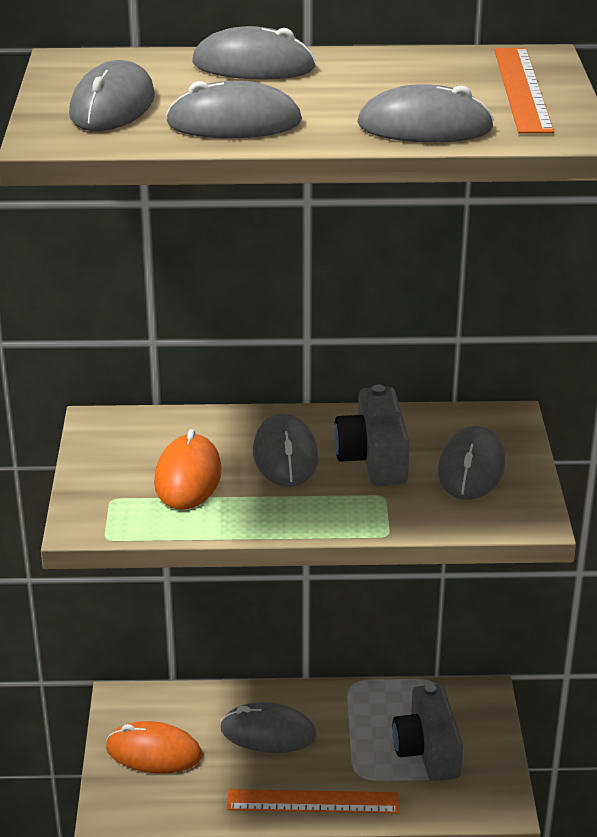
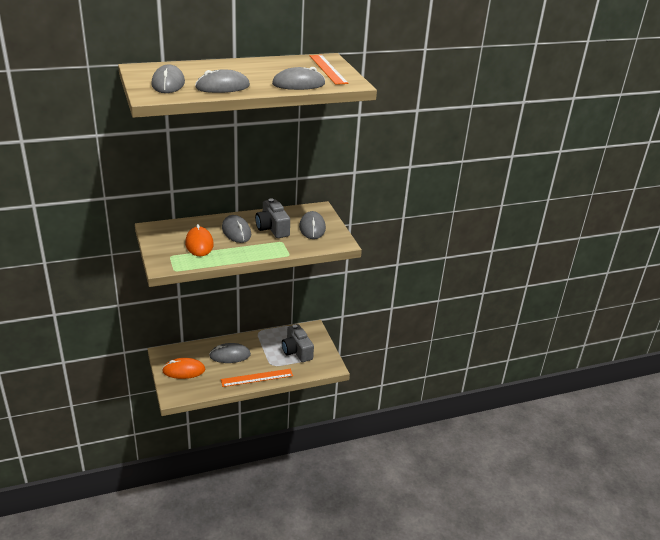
camera: 20 degrees left, 0 degrees up
grey mouse [192,26,316,80] -> none

